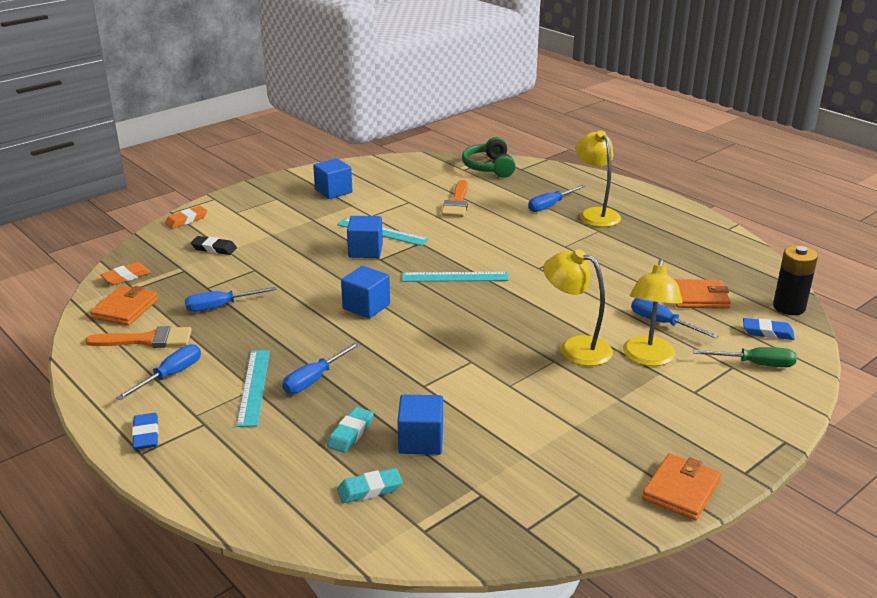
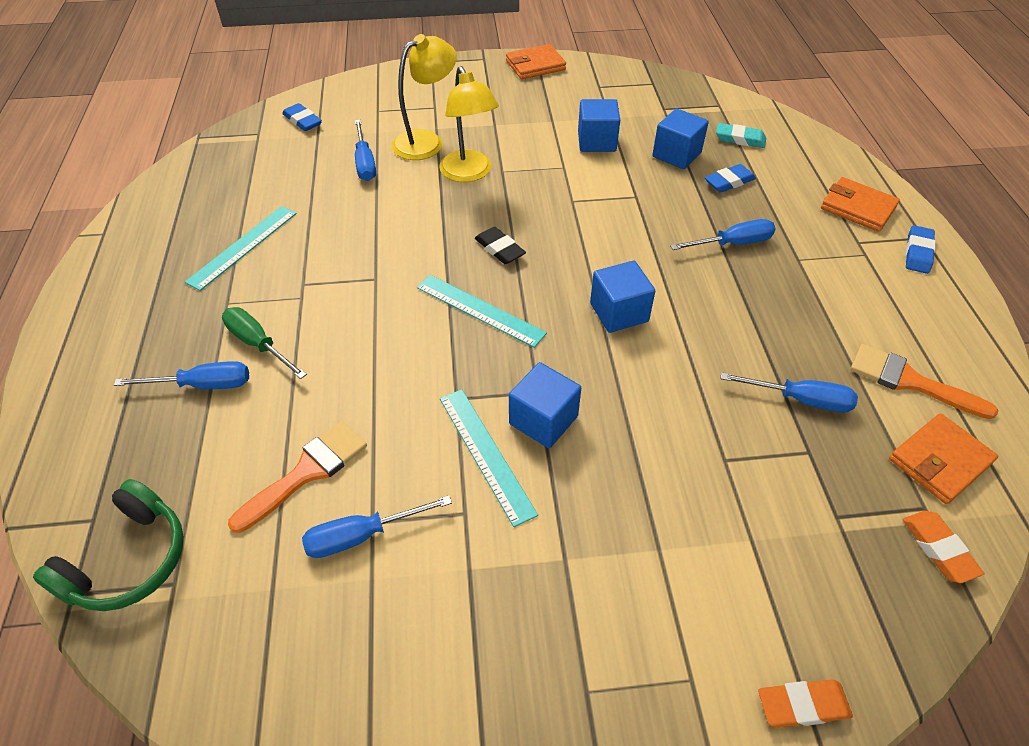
camera: 145 degrees left, 20 degrees up
orange eraser [100,262,151,285] -> orange eraser turned 75 degrees clockwise [903,511,984,583]
blue screwdriver [116,344,201,400] -> blue screwdriver moved to [302,496,452,558]
black eraser [191,236,237,255] -> black eraser moved to [475,227,526,264]
turquoise ruler [237,350,270,427] -> turquoise ruler moved to [185,206,297,291]
blue cube [313,158,352,199] -> blue cube moved to [578,99,620,152]
turquoise eraser [327,407,374,453] -> blue eraser [705,164,756,193]
yellow lamp [575,130,621,227] -> none
orange wallet [674,279,731,309] -> orange wallet moved to [821,177,900,232]
green screwdriver [693,347,797,367] -> green screwdriver moved to [222,307,307,379]
black battery [773,245,818,315] -> none

